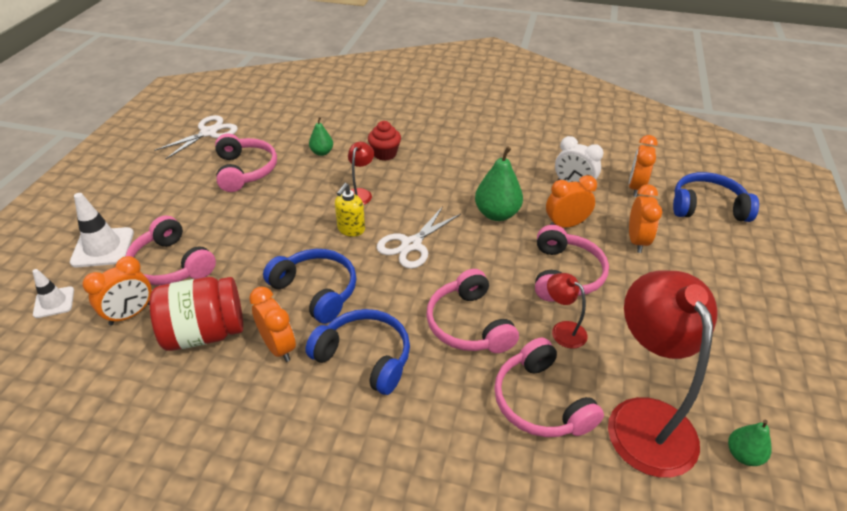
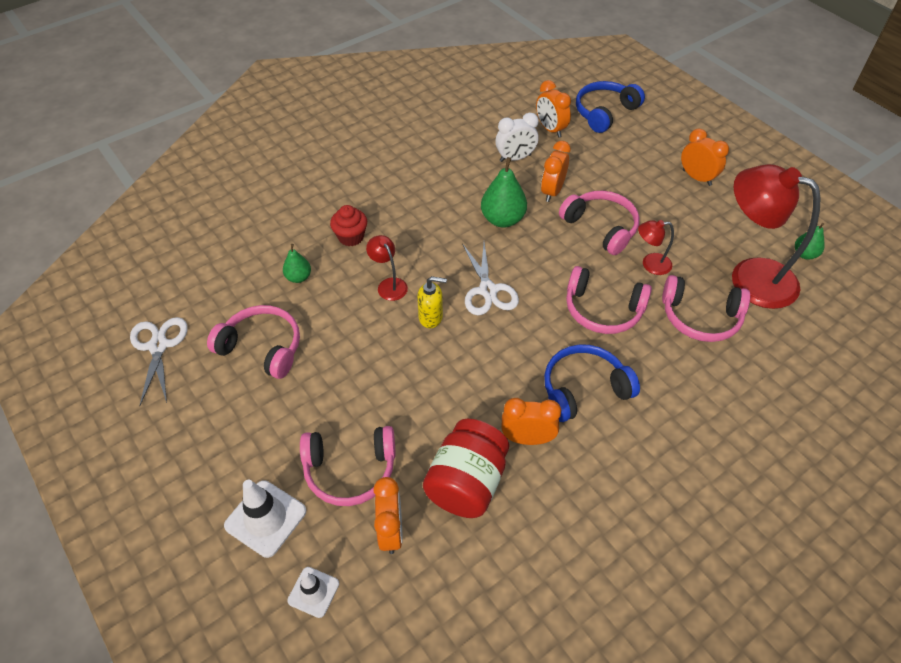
camera: 50 degrees left, 10 degrees up
blue headphones [263,249,356,324] -> none
yellow soap dispenser [335,183,365,237] -> yellow soap dispenser turned 60 degrees counterclockwise [417,276,447,328]
orange clock [629,184,662,253] -> orange clock moved to [681,129,729,186]

